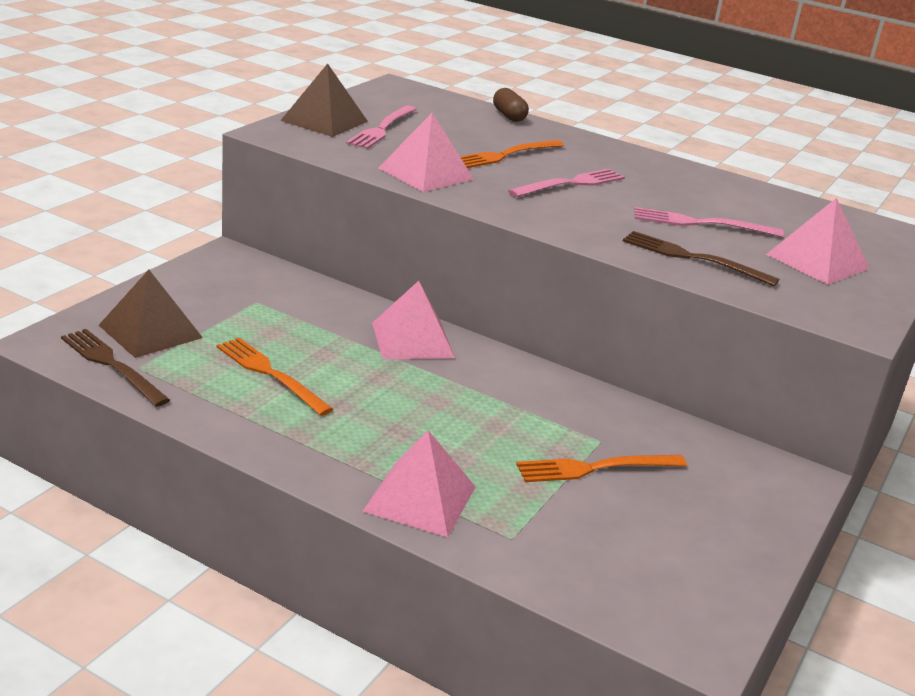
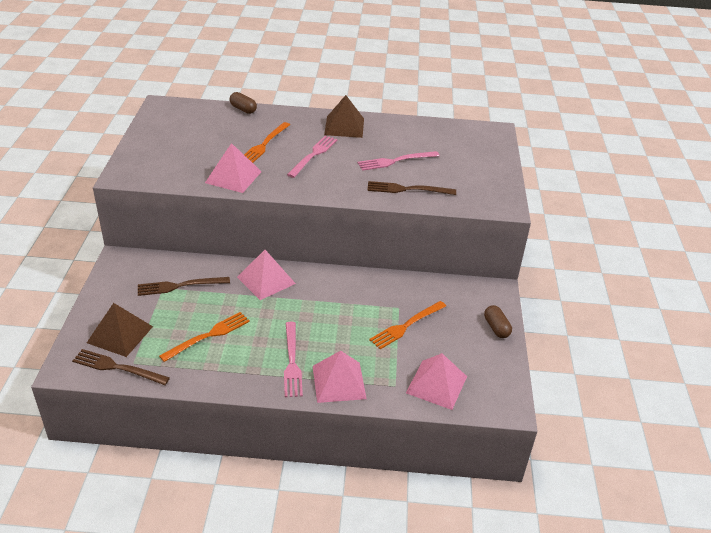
camera: 25 degrees left, 10 degrees up
orange fork [216,338,333,416] -> orange fork turned 120 degrees clockwise [159,312,250,362]
brown pyramid [280,63,368,137] -> brown pyramid moved to [324,95,364,138]
pink fork [346,105,416,149] -> pink fork moved to [284,322,303,397]
pink pyramid [766,198,870,285] -> pink pyramid moved to [406,353,467,410]
none -> brown fork [138,277,230,296]
none -> brown capsule [484,305,512,338]

